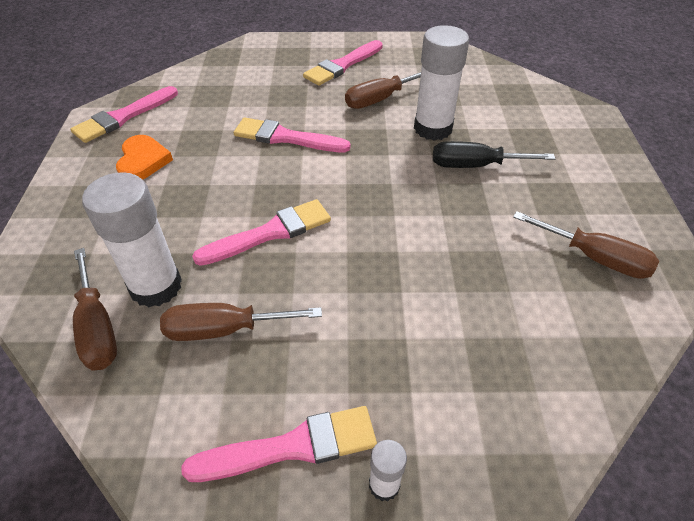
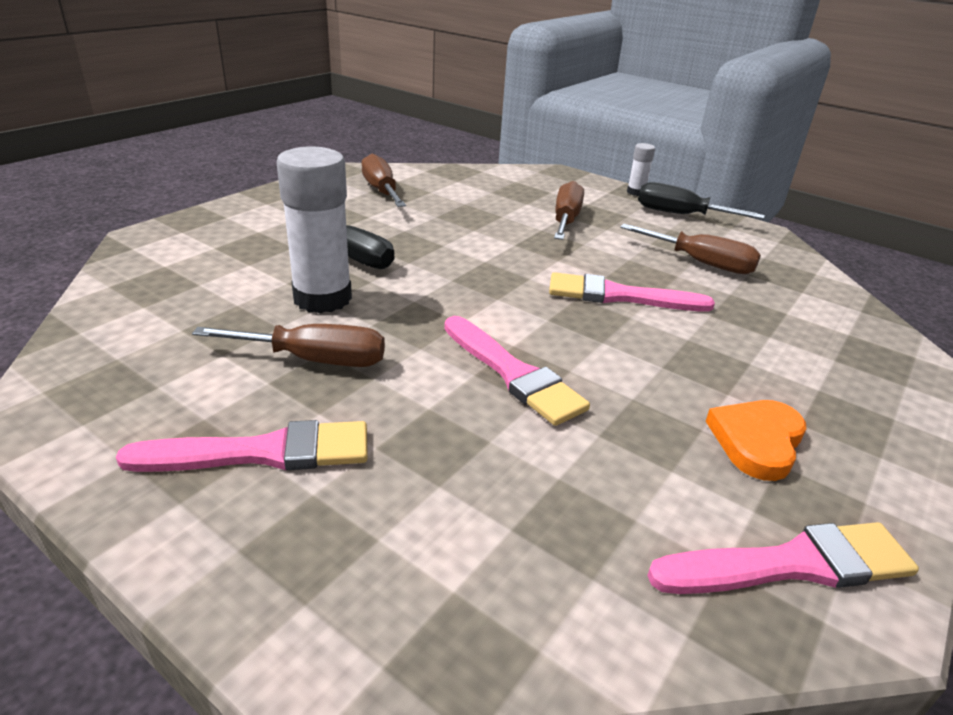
camera: 145 degrees left, 15 degrees down
brown screwdriver [73,248,117,370] -> brown screwdriver moved to [554,181,584,240]
white glue stick [82,172,182,307] -> none
pink brush [181,406,377,482] -> black screwdriver [638,182,765,219]

